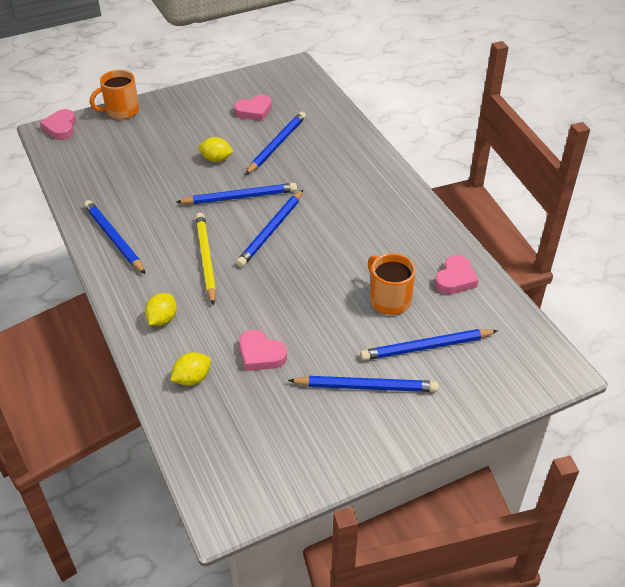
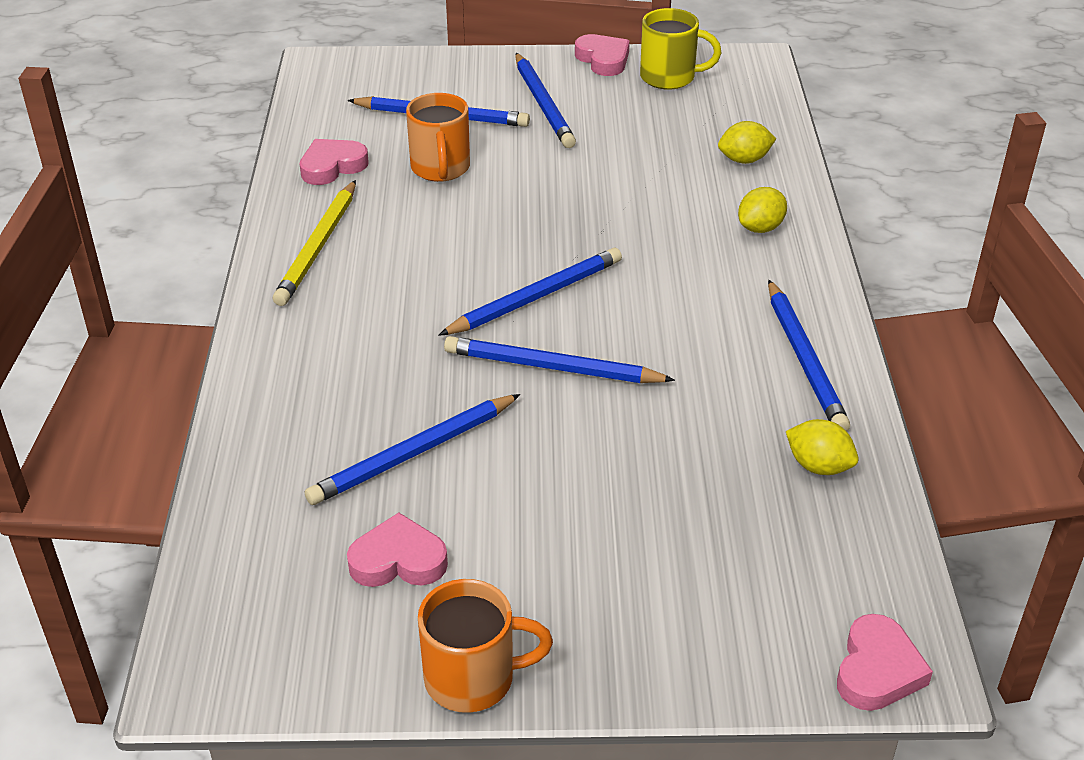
camera: 155 degrees left, 5 degrees down
orange mug [90,70,139,119] -> orange mug moved to [418,579,553,713]
yellow pencil [196,213,216,305] -> yellow pencil moved to [273,180,356,306]
yellow lemon [199,137,234,162] -> yellow lemon moved to [786,419,859,475]
pink heart [239,330,287,371] -> pink heart moved to [575,34,630,76]
blue pencil [288,376,439,392] -> blue pencil turned 135 degrees counterclockwise [515,53,576,148]
none -> yellow mug [640,8,721,90]

